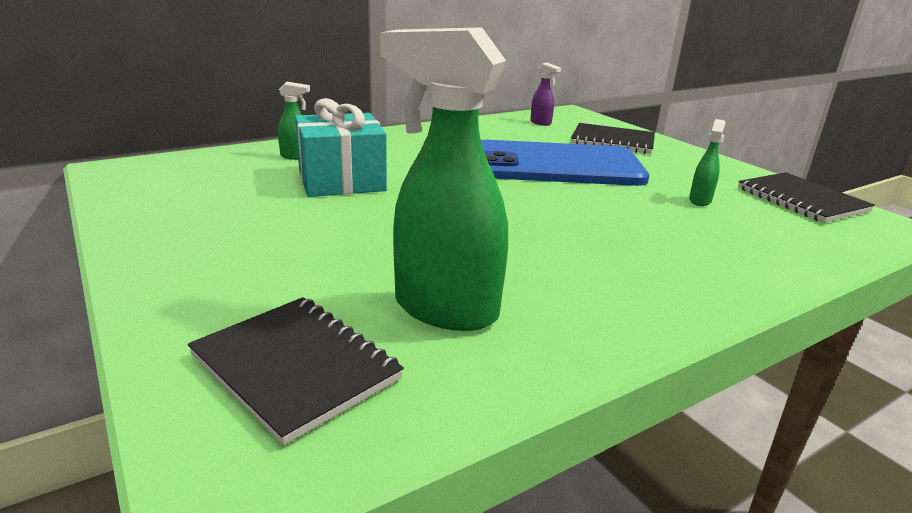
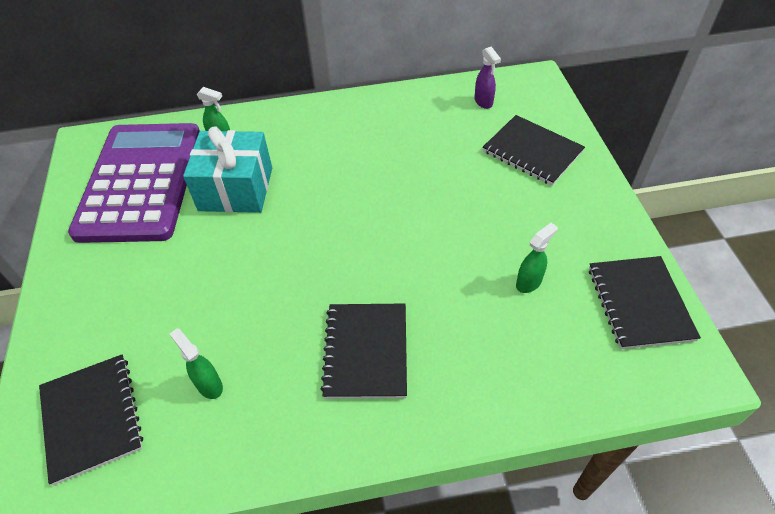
camera: 25 degrees right, 25 degrees up
green spray bottle [380,27,508,331] -> green spray bottle [169,328,223,399], size x0.45
blue phone [481,140,649,186] -> none
none -> purple calculator [68,123,200,243]
none -> black notebook [320,304,407,399]

